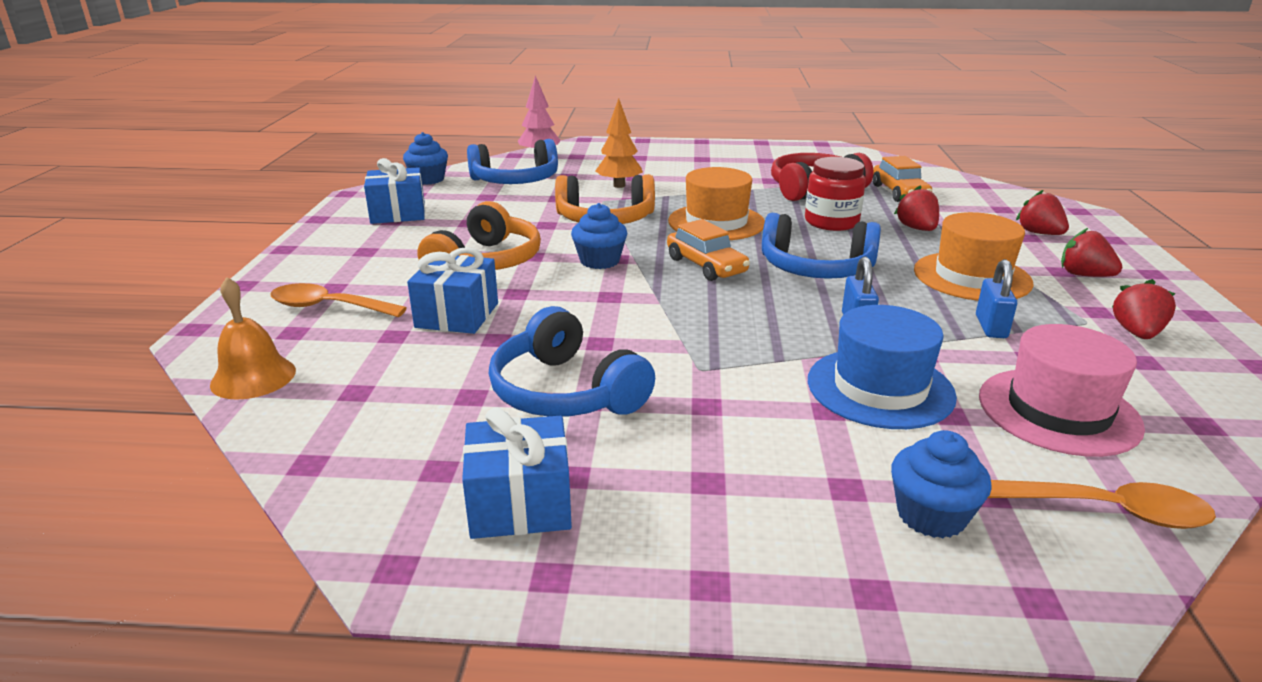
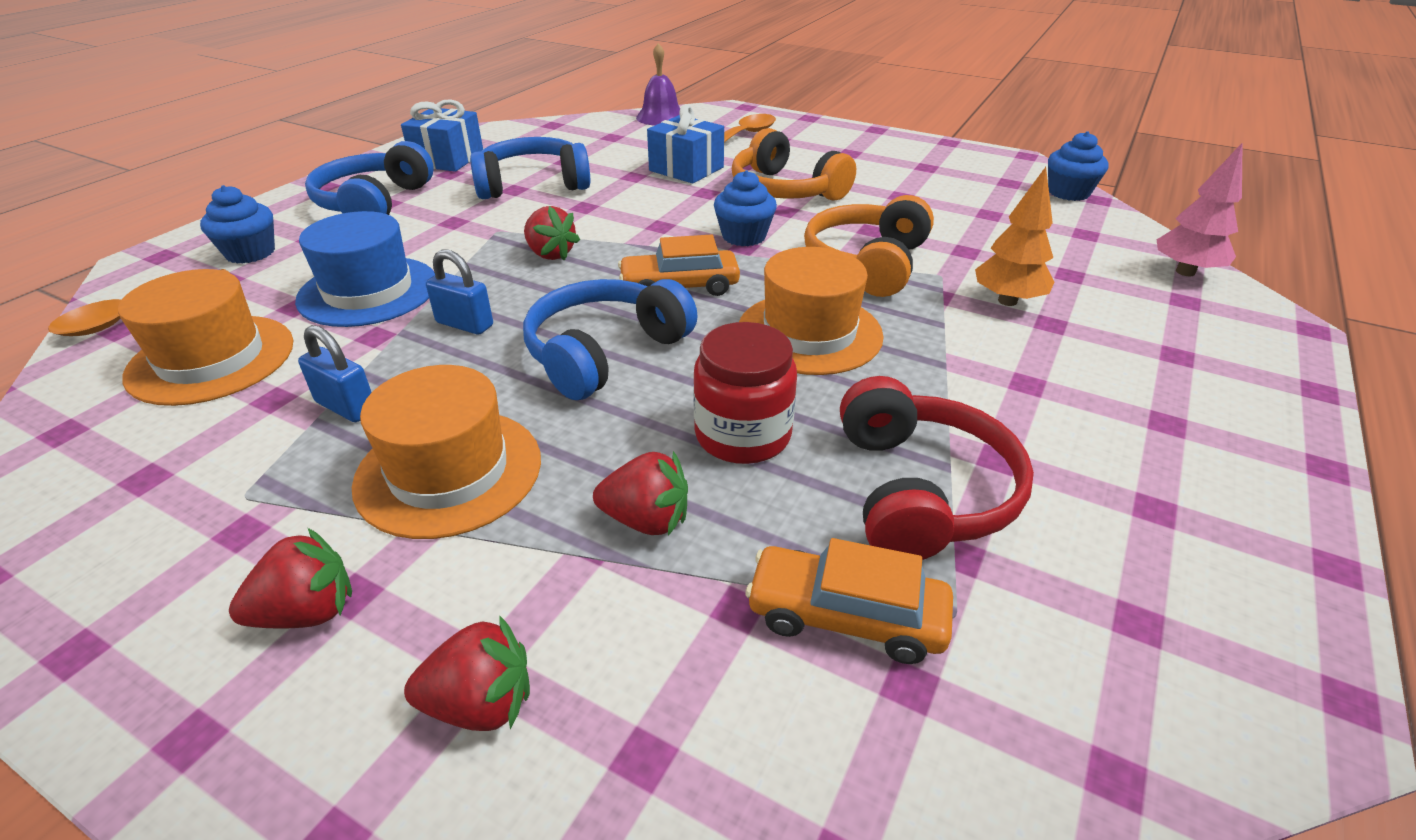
camera: 115 degrees right, 10 degrees up
orange bell [210,277,296,400] -> purple bell [636,43,680,126]
blue gift [364,158,425,224] -> none
blue headphones [467,139,558,184] -> blue headphones moved to [305,141,434,215]
pink hat [979,324,1145,457] -> orange hat [118,269,293,406]
red strawberry [1112,279,1176,339] -> red strawberry moved to [524,206,580,261]

